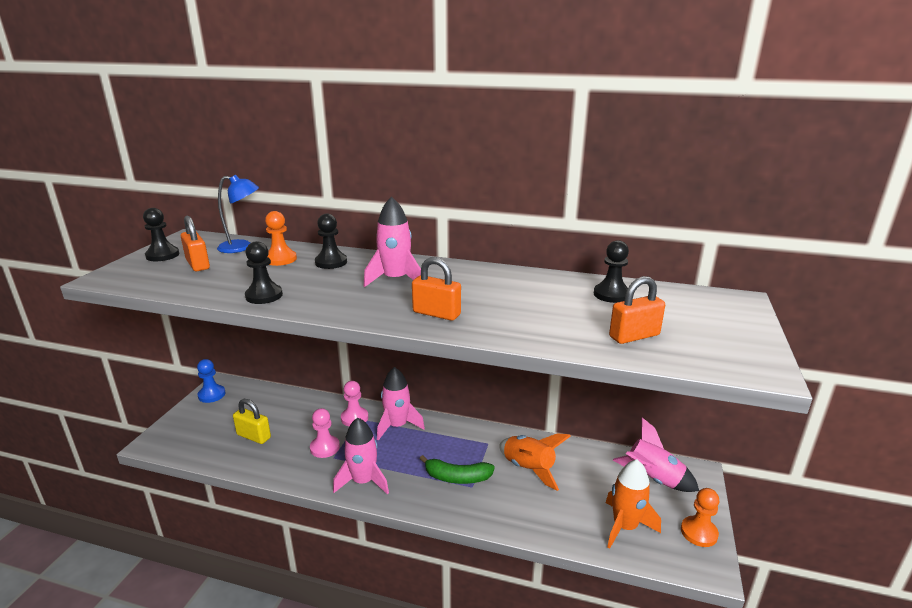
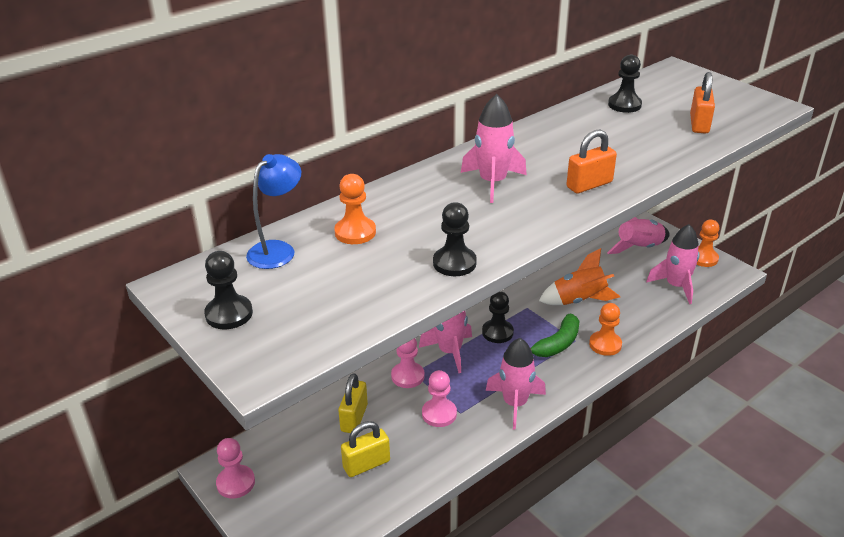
camera: 55 degrees left, 10 degrees up
orange padlock [181,216,210,271] -> none
blue pawn [197,359,225,403] -> pink pawn [216,438,255,499]
black pawn [315,214,347,269] -> black pawn moved to [482,291,514,343]
orange rocket [606,459,661,549] -> pink rocket [646,224,700,304]
none -> yellow padlock [338,373,368,433]
none -> orange pawn [589,303,622,356]

